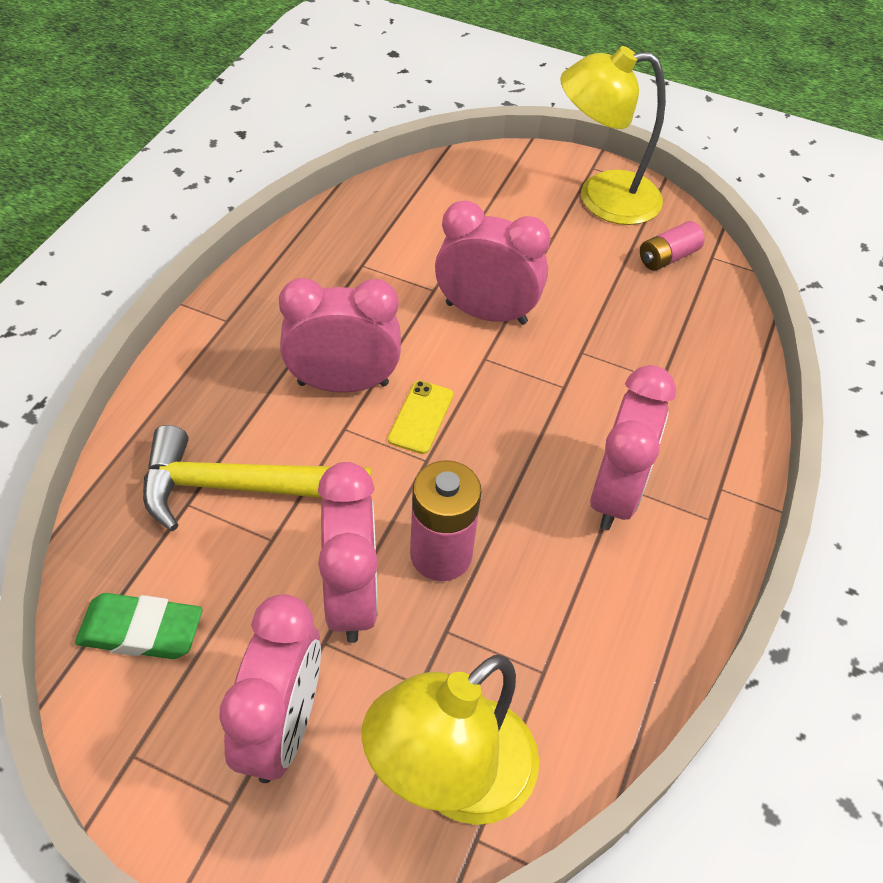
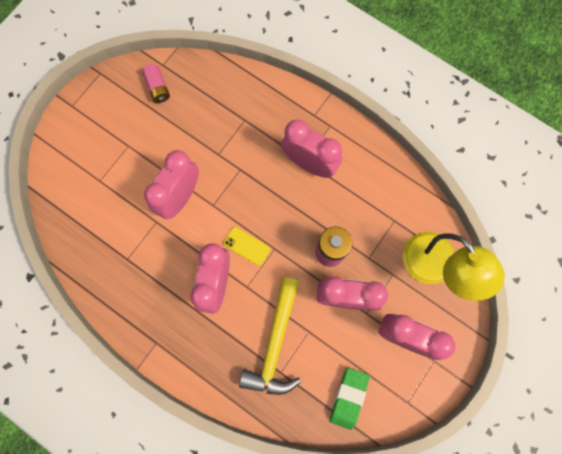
camera: 75 degrees left, 25 degrees up
yellow lamp [560,46,666,225] -> none

